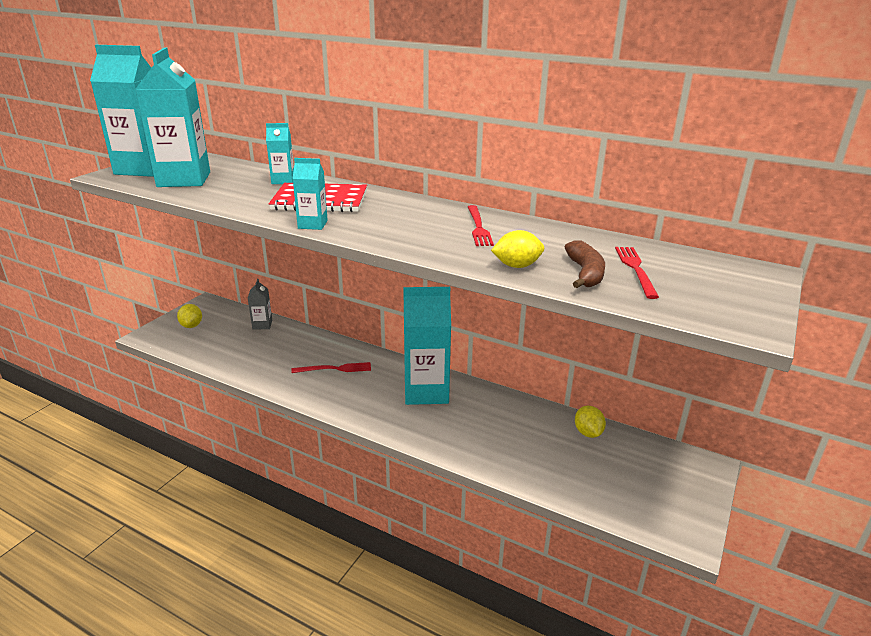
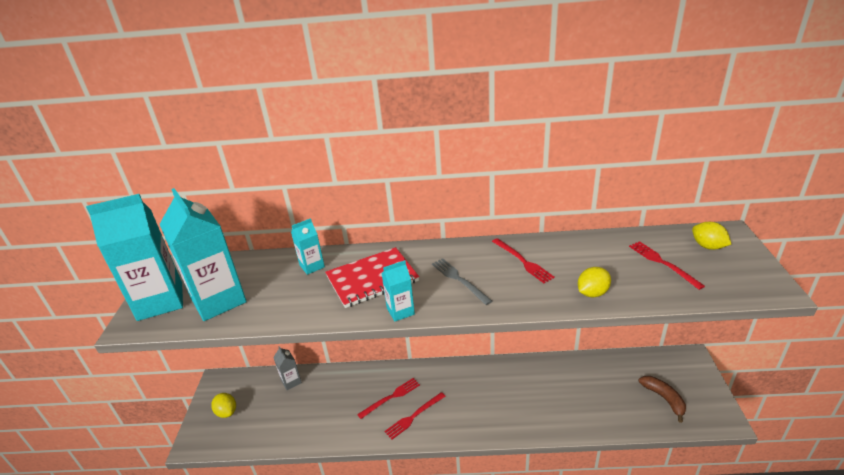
camera: 25 degrees left, 5 degrees up
turquoise carton [403,287,451,405] -> none
brown banana [565,240,605,288] -> brown banana moved to [639,376,686,423]
yellow lemon [575,406,606,438] -> yellow lemon moved to [692,222,731,250]
none -> red fork [385,392,446,439]
none -> grey fork [432,258,492,305]

